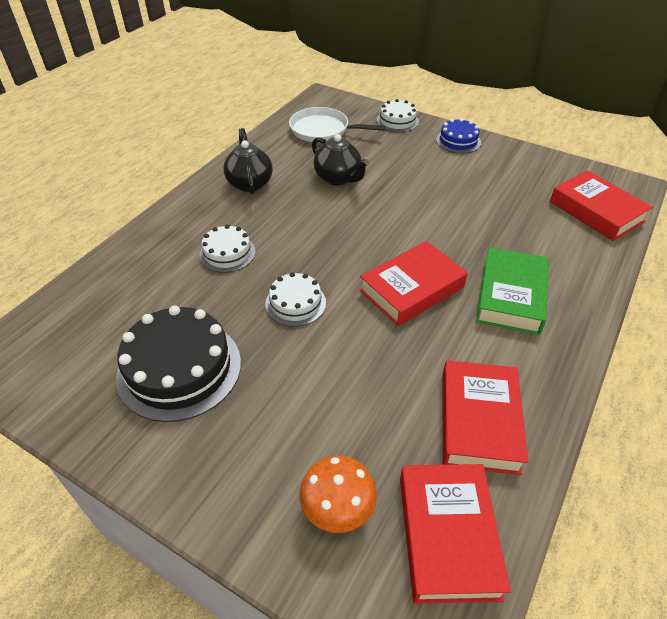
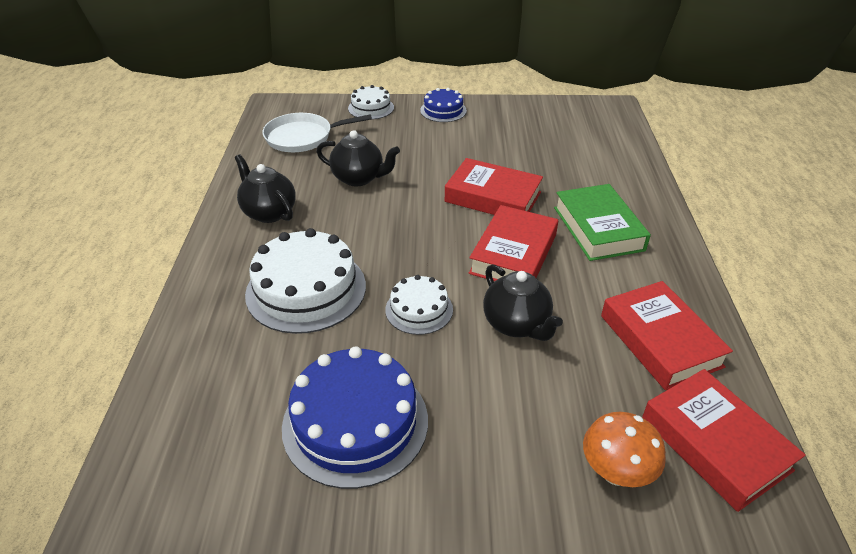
camera: 30 degrees left, 5 degrees down
black cake [116,306,241,422] -> blue cake [282,346,428,489]
white cake [199,225,256,273] -> white cake [245,228,366,334], size x1.82
red book [550,170,653,241] -> red book moved to [445,158,543,215]
none -> black teapot [483,264,563,341]

